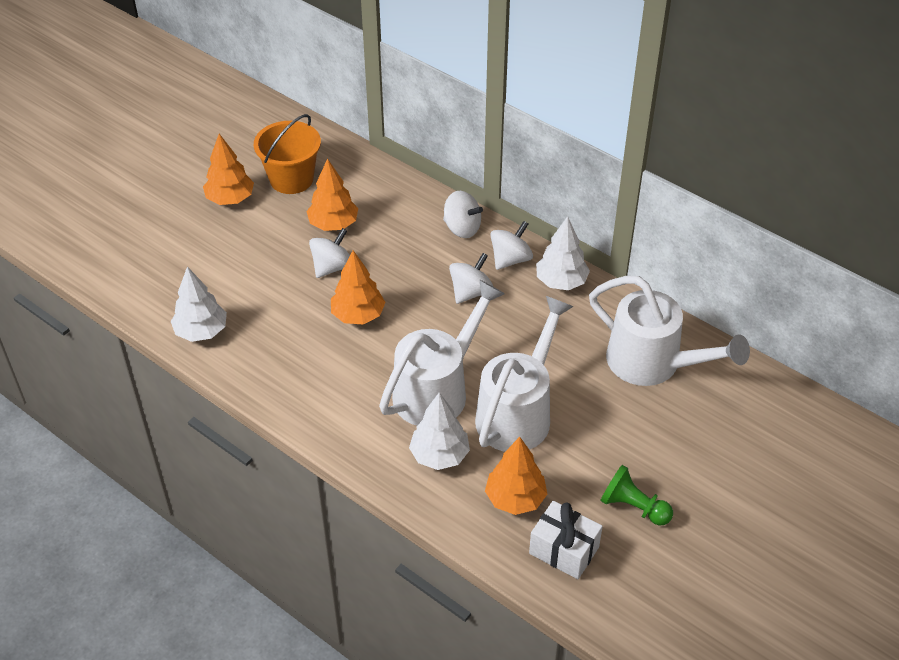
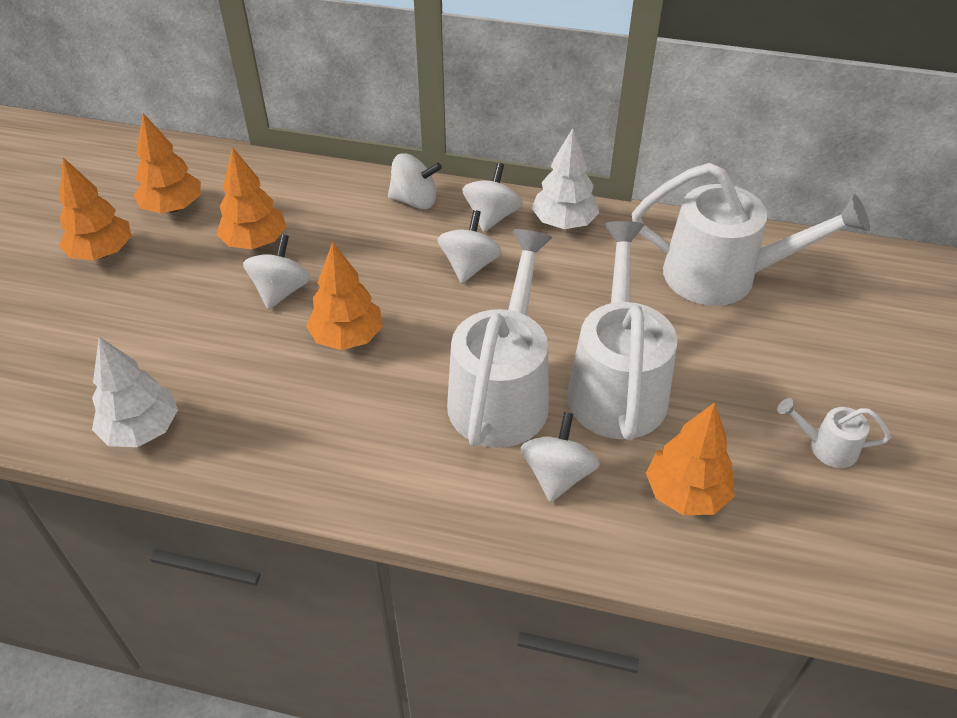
camera: 25 degrees left, 0 degrees up
orange bucket [254,114,321,194] -> orange tree [134,113,201,214]
white tree [409,393,470,470] -> white spinning top [521,412,600,503]
white gift [529,501,603,579] -> none
green pawn [600,465,673,526] -> white watering can [777,398,891,468]

